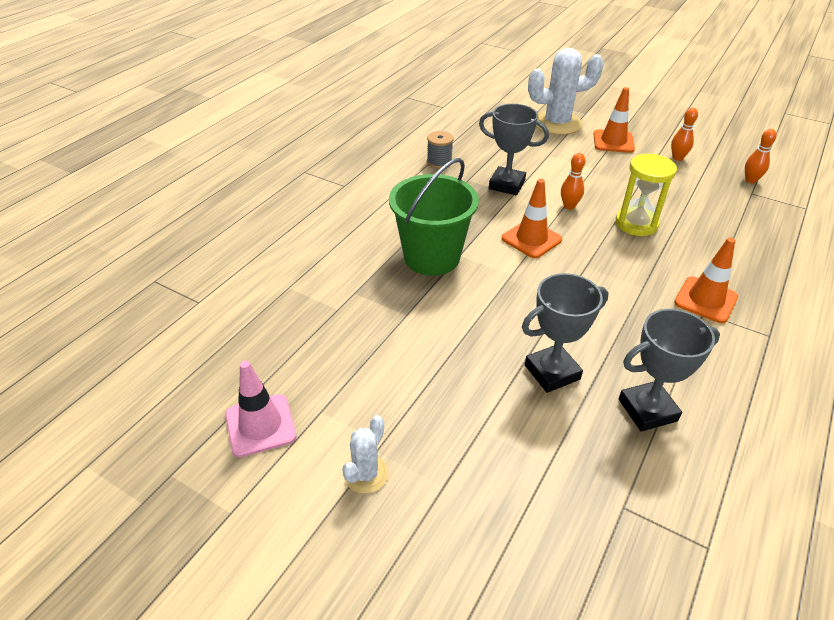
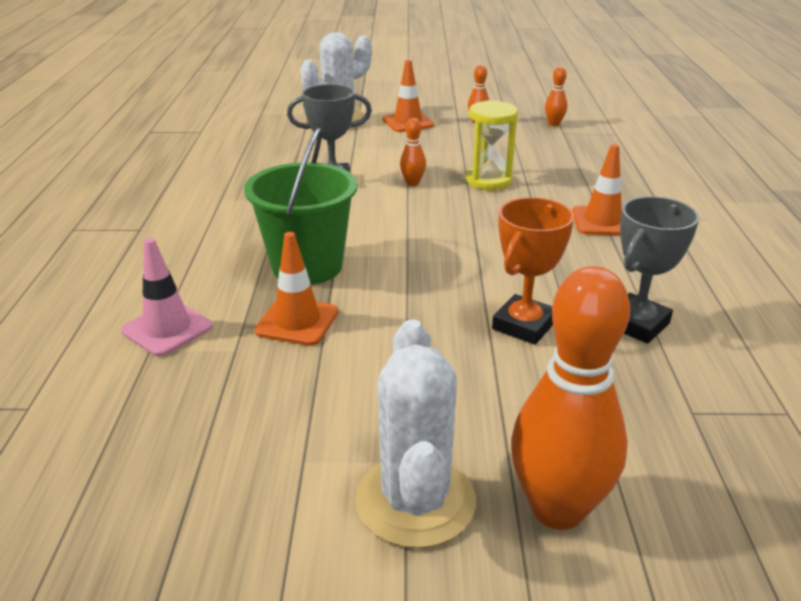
camera: 30 degrees left, 10 degrees down
pink traffic cone [225,361,296,457] -> pink traffic cone moved to [121,238,213,356]
white cactus [342,415,389,494] -> white cactus [355,319,476,548], size x1.97
grey spool [427,131,453,169] -> none
orange traffic cone [502,179,562,258] -> orange traffic cone moved to [255,232,338,346]
grey trophy [522,273,608,393] -> orange trophy [492,197,574,345]
none -> orange bowling pin [511,266,630,530]

